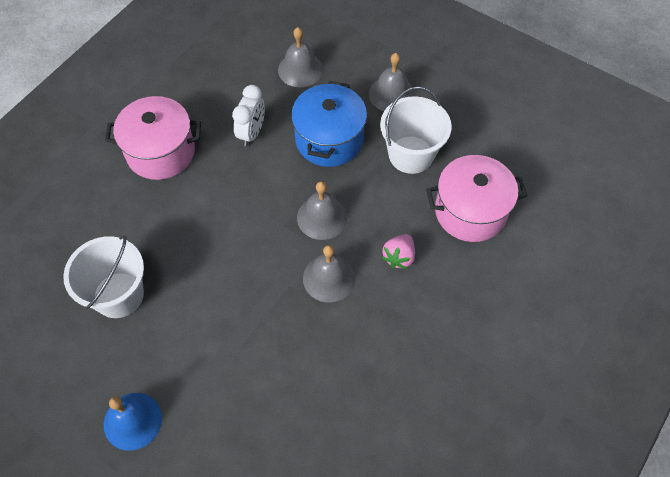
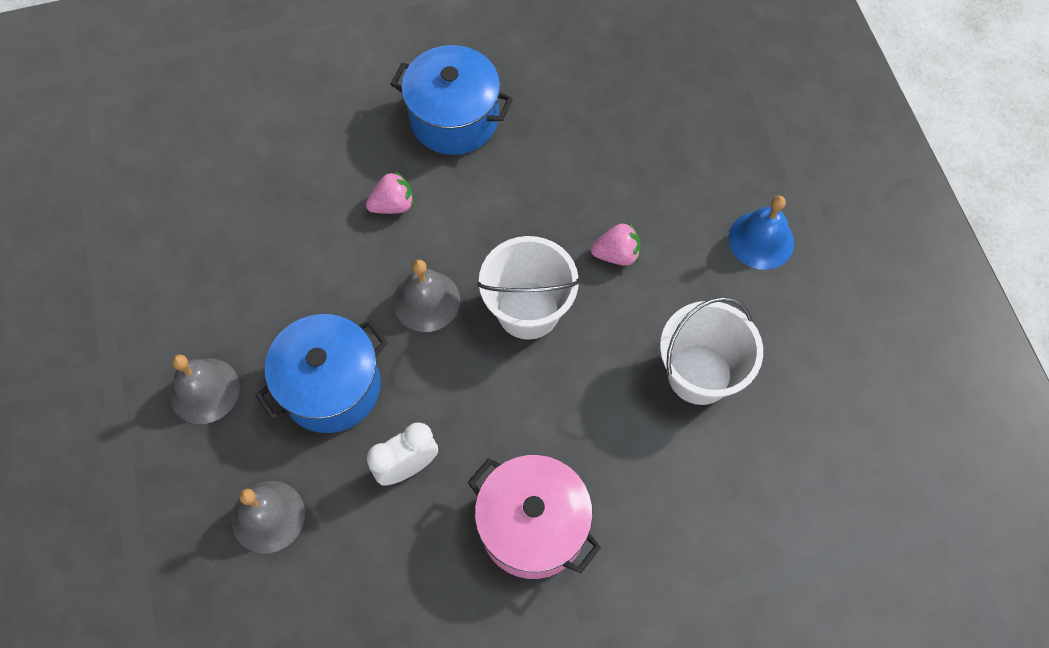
camera: 140 degrees left, 5 degrees up
grey bell [303,245,355,303] -> none
white bucket [380,87,452,174] -> white bucket moved to [477,236,580,340]
pink pot [426,155,528,242] -> none
none -> blue pot [391,45,513,155]
none -> pink strawberry [591,223,641,266]

